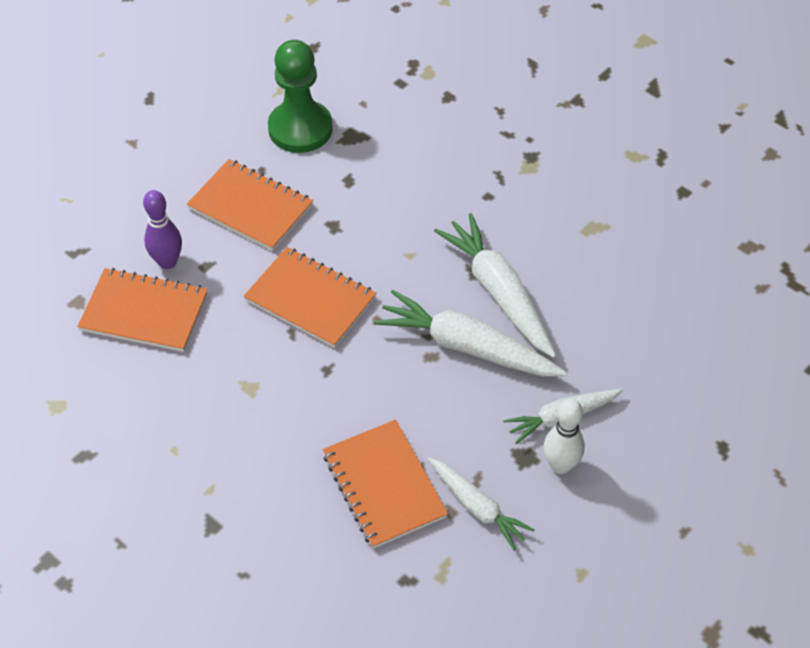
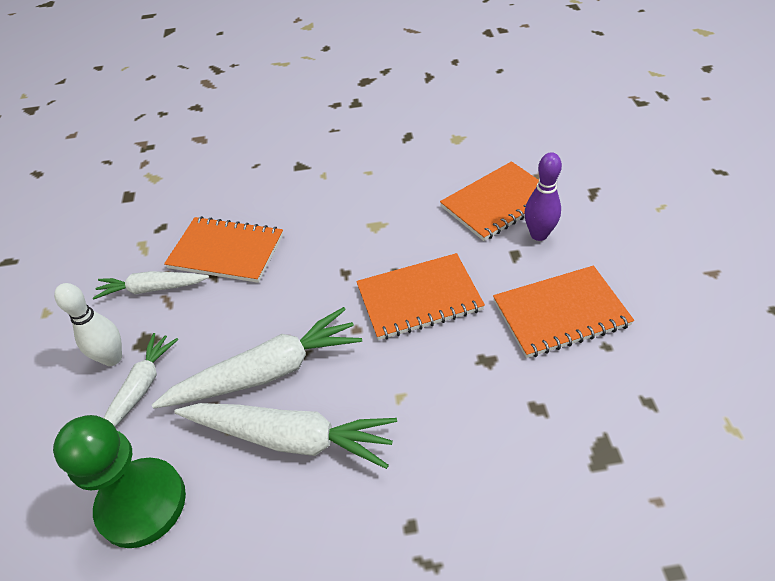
camera: 135 degrees right, 5 degrees down
green pawn [268,40,333,153] -> green pawn moved to [53,415,186,548]

